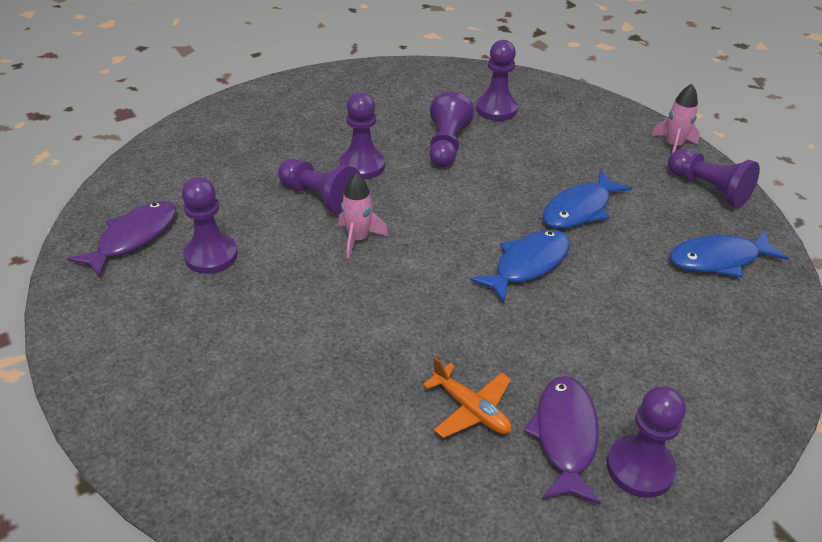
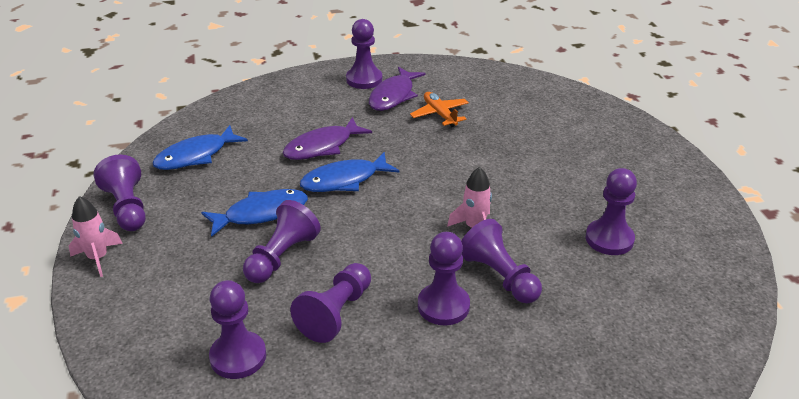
camera: 160 degrees left, 5 degrees down
purple fish [68,201,176,277] -> purple fish moved to [283,117,372,160]
blue fish [669,231,789,277] -> blue fish turned 135 degrees clockwise [152,125,248,170]
none -> purple pawn [243,200,321,283]

